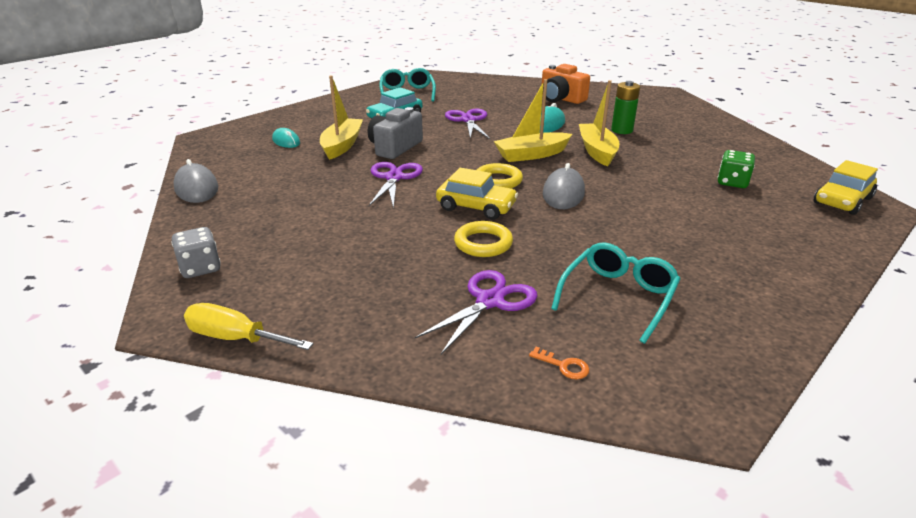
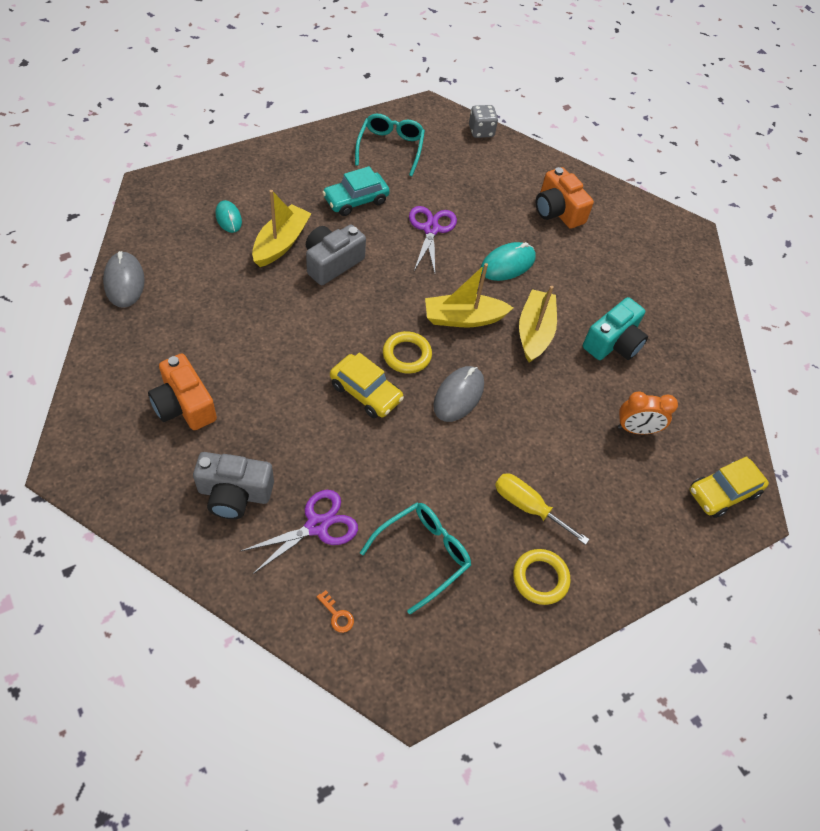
camera: 10 degrees right, 25 degrees up
grey dice [171,227,221,278] -> grey dice moved to [469,105,498,138]
yellow screwdriver [184,303,313,350] -> yellow screwdriver moved to [495,473,590,545]
purple scissors [369,162,423,209] -> none
yellow ring [454,221,513,257] -> yellow ring moved to [513,549,571,605]
green battery [611,81,640,134] -> none
green dice [717,150,755,188] -> orange clock [618,392,678,434]
none -> orange camera [148,354,217,430]
none -> grey camera [193,452,274,519]
none -> turquoise camera [583,297,648,360]

